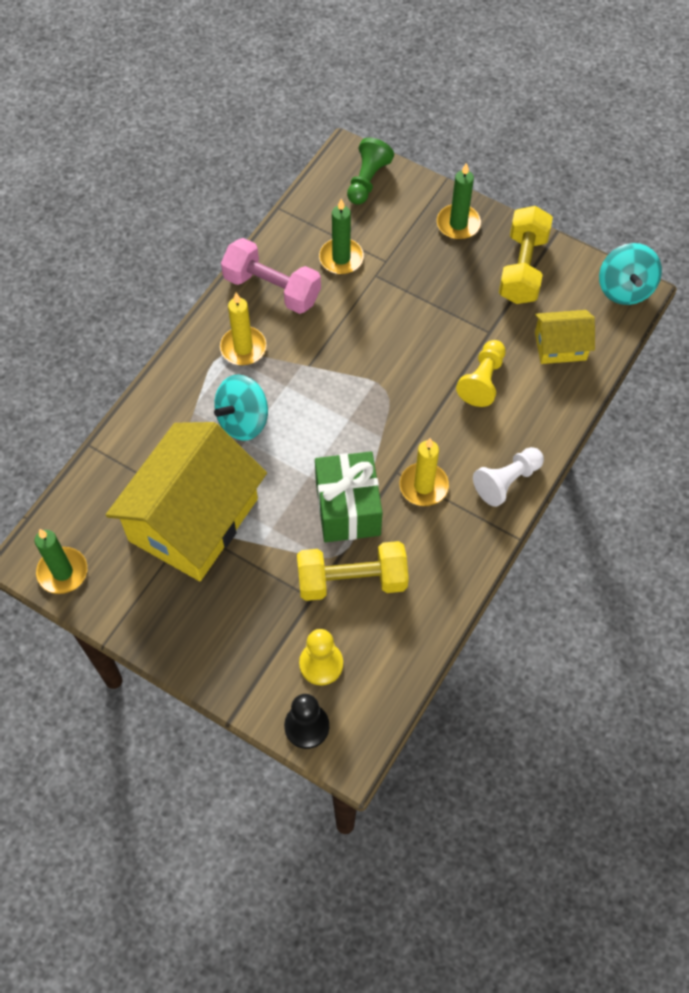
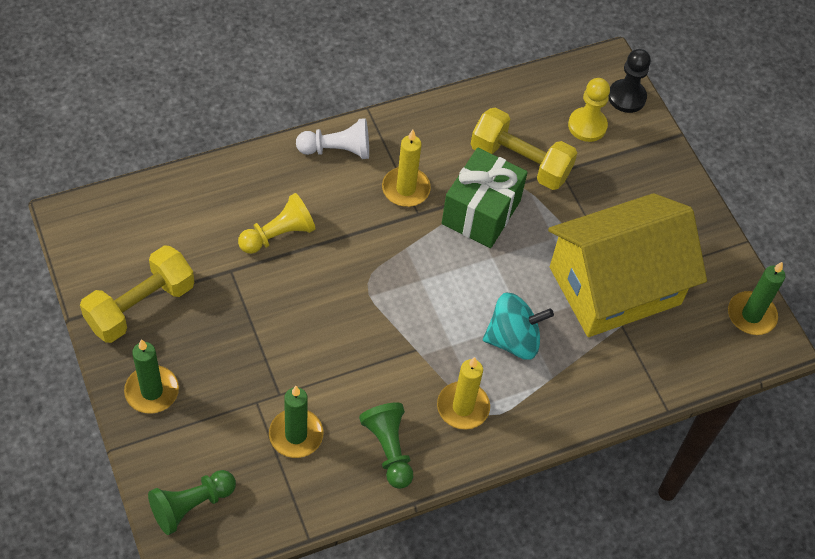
camera: 150 degrees left, 5 degrees down
pink dumbbell [221,238,321,314] -> green pawn [359,402,413,489]
yellow house [535,310,595,364] -> none
turquoise spinning top [599,243,662,305] -> none

